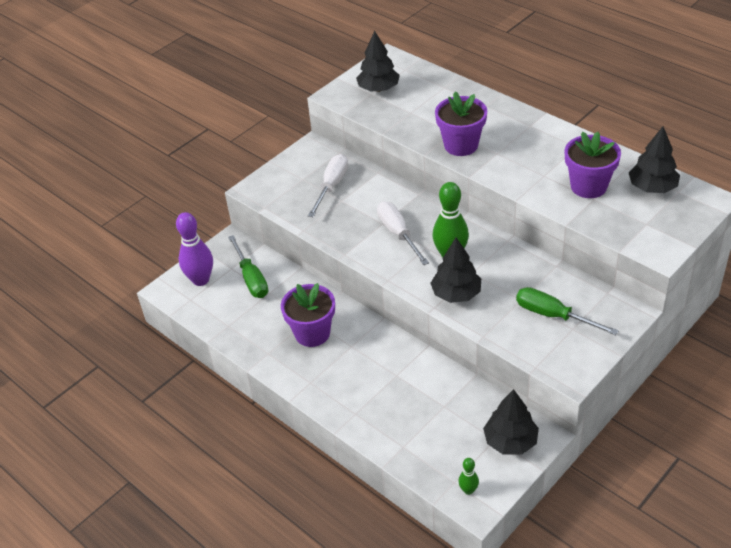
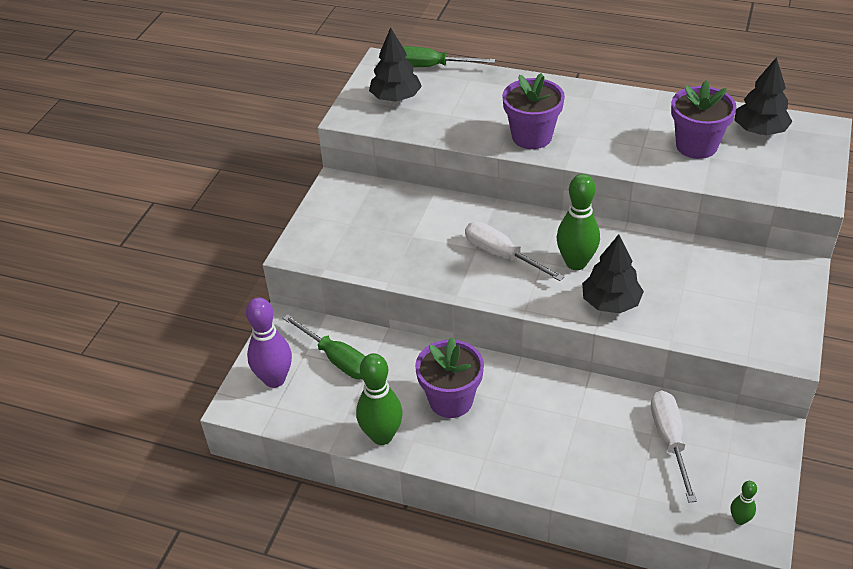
camera: 25 degrees left, 0 degrees up
white screwdriver [308,154,348,217] -> white screwdriver moved to [651,391,697,502]
black tree [483,389,539,454] -> none
green screwdriver [516,287,619,335] -> green screwdriver moved to [402,46,495,67]
none -> green bowling pin [356,353,403,445]

